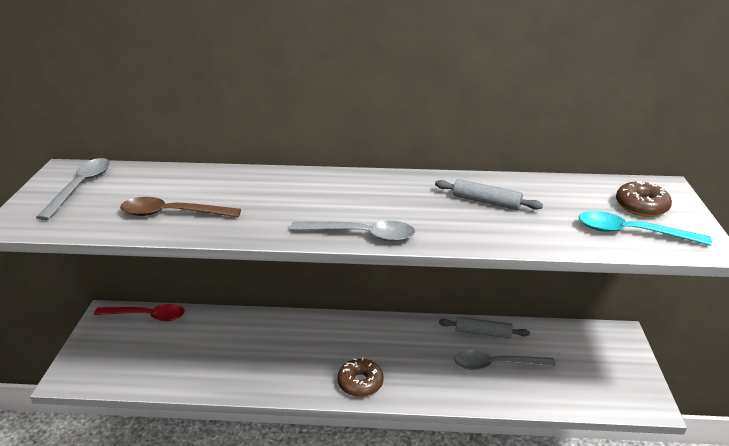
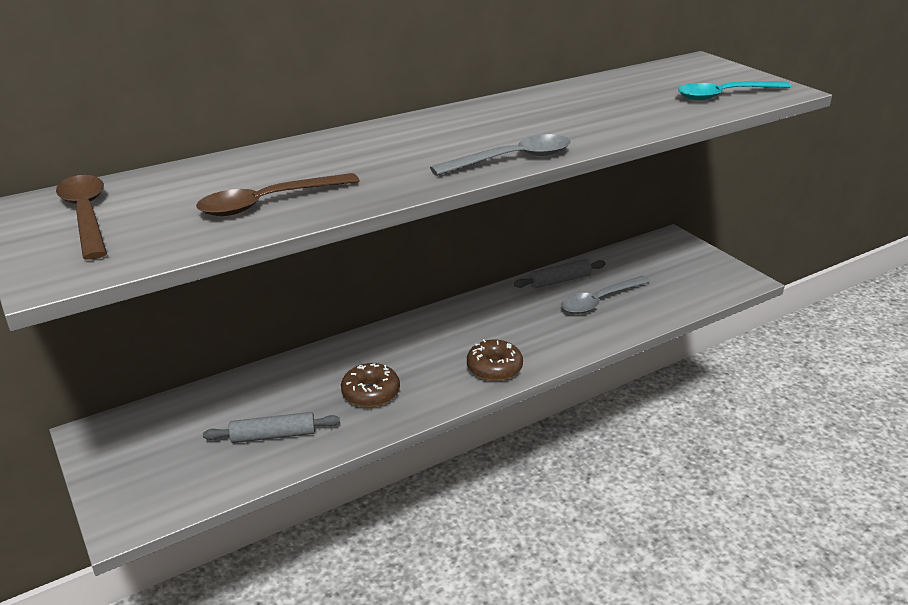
camera: 35 degrees left, 0 degrees up
grey spoon [36,158,110,220] -> brown spoon [56,175,107,260]
red spoon [94,304,185,321] -> none
grey rolling pin [435,179,543,210] -> grey rolling pin moved to [203,412,340,443]
brown donut [616,181,672,217] -> brown donut moved to [341,363,400,407]

